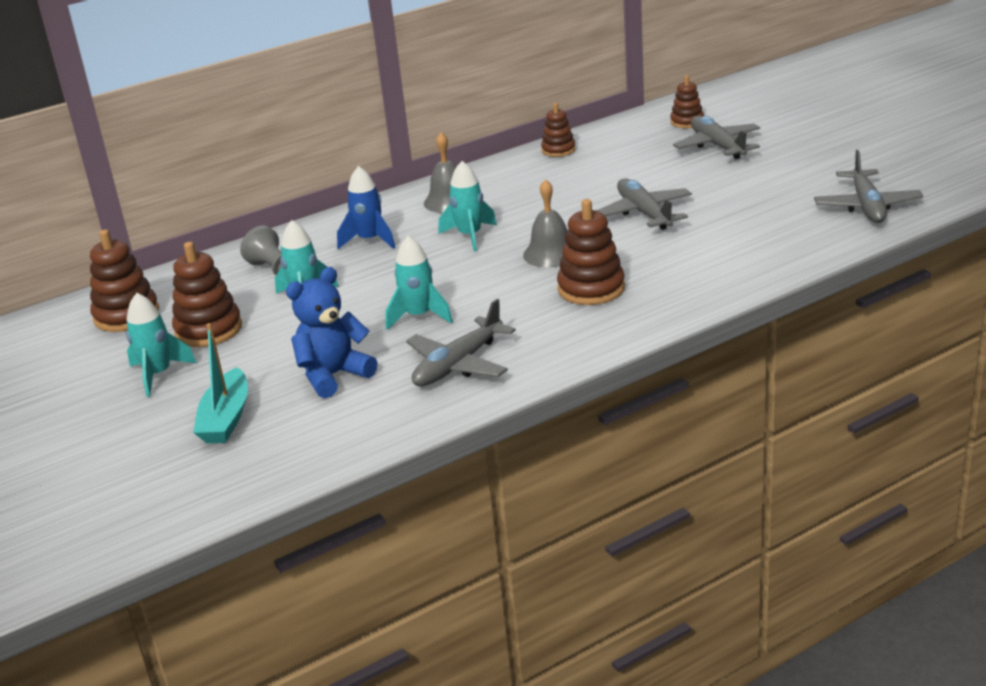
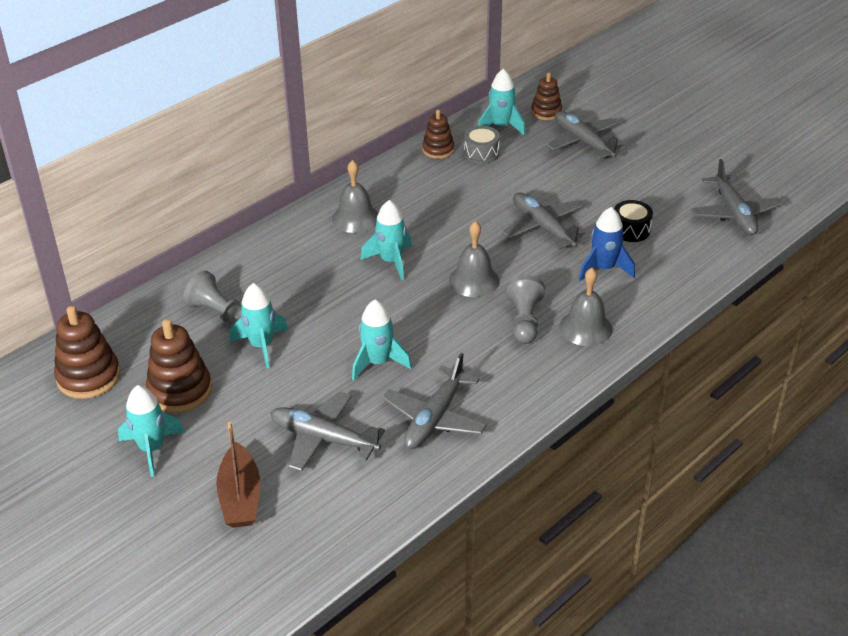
camera: 15 degrees left, 10 degrees up
turquoise boat [193,323,248,443] -> brown boat [216,422,260,528]
blue teddy bear [286,267,378,398] -> grey plane [270,392,385,472]
blue rocket [337,166,395,249] -> blue rocket moved to [579,207,635,281]
brown stacking toy [557,199,625,305] -> grey pawn [506,275,545,344]
none -> grey drum [464,126,500,164]
none -> turquoise rocket [478,69,526,136]
none -> grey bell [559,268,612,346]
none -> black drum [614,200,653,242]

